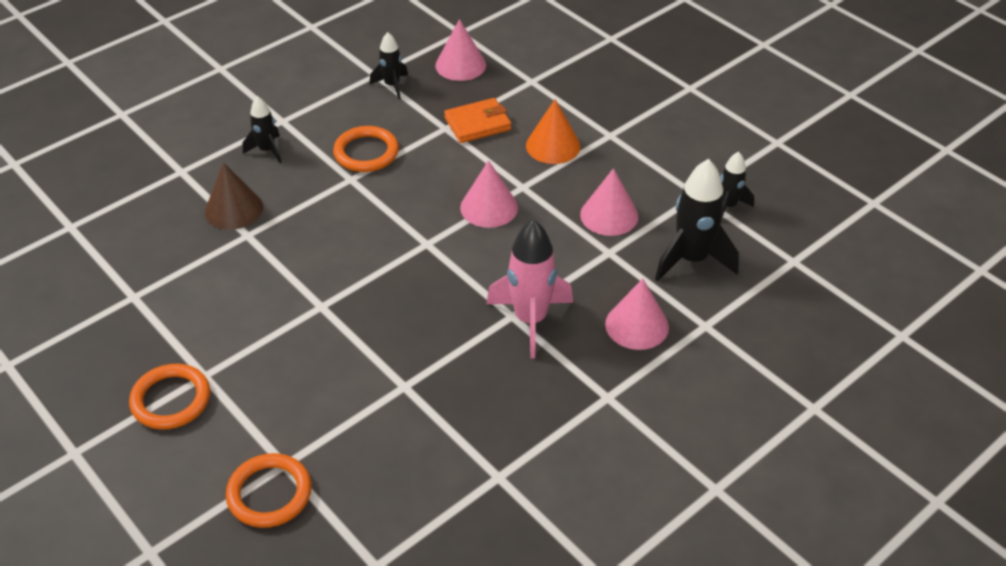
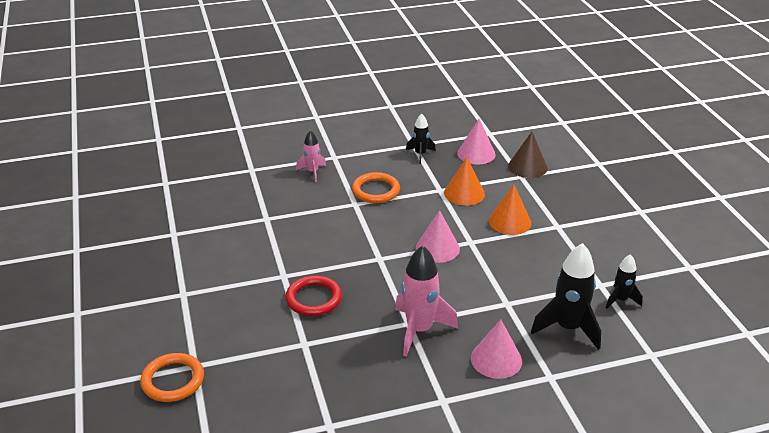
camera: 25 degrees right, 10 degrees down
orange ring [129,364,210,430] -> none
brown cone [205,162,263,230] -> brown cone moved to [508,132,547,178]
black rocket [243,96,282,163] -> pink rocket [296,130,326,182]
orange wallet [444,98,511,143] -> orange cone [444,157,485,206]
pink cone [580,168,638,236] -> none
none -> red ring [285,275,342,316]

